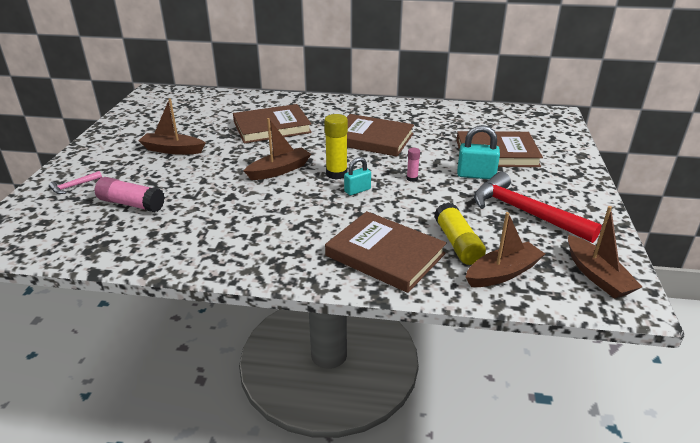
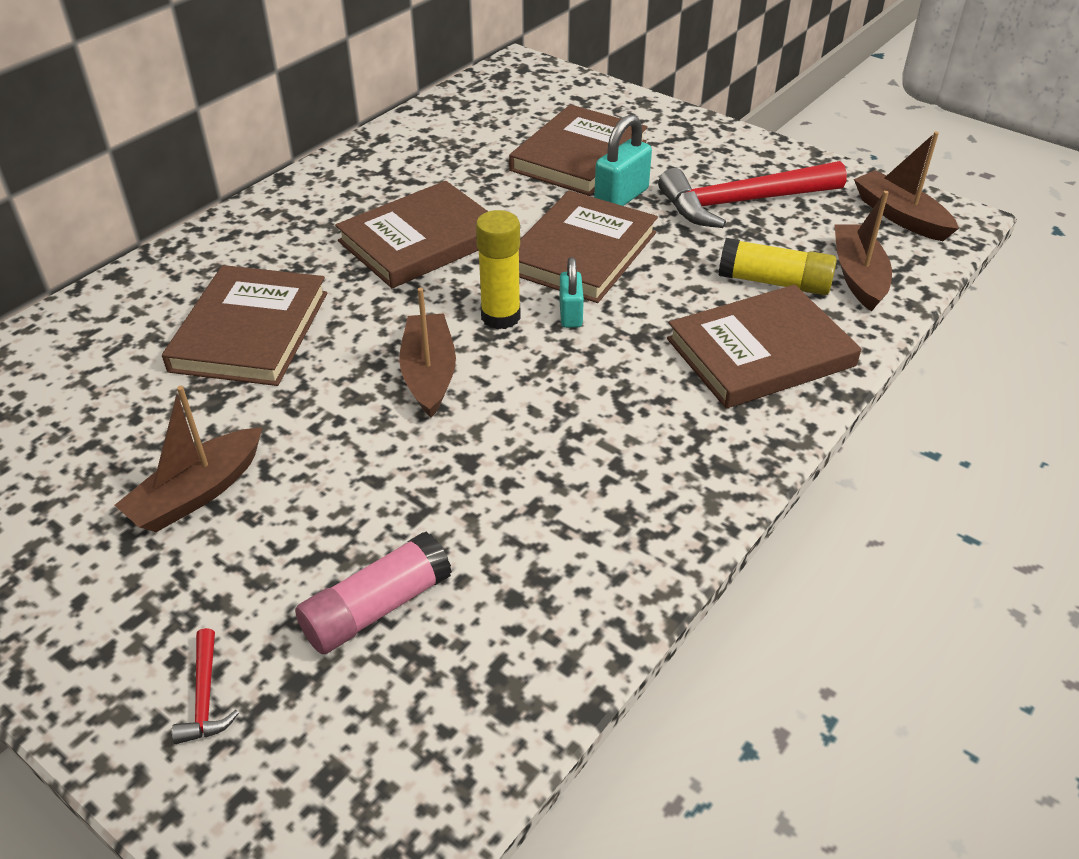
camera: 60 degrees left, 10 degrees up
pink hammer [49,171,102,194] -> red hammer [172,628,239,744]
pink glue stick [407,148,420,182] -> brown book [519,190,658,303]
brown boat [568,206,642,299] -> brown boat turned 135 degrees counterclockwise [854,132,959,241]

